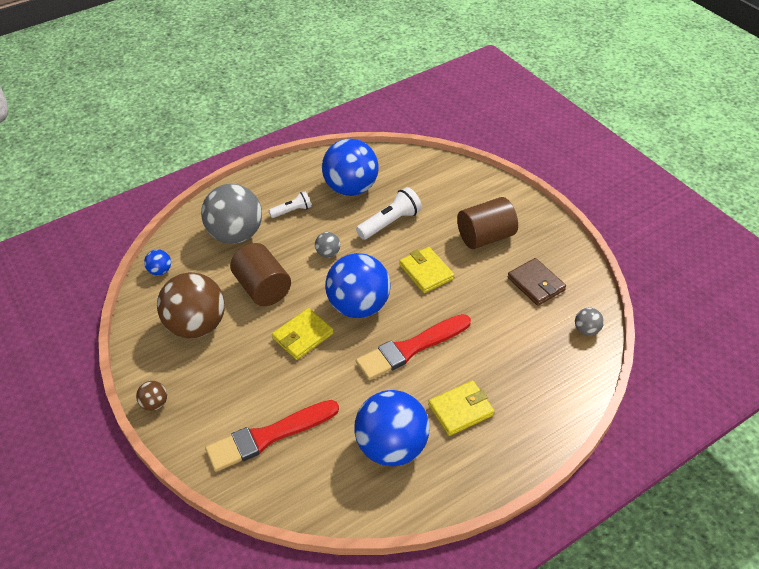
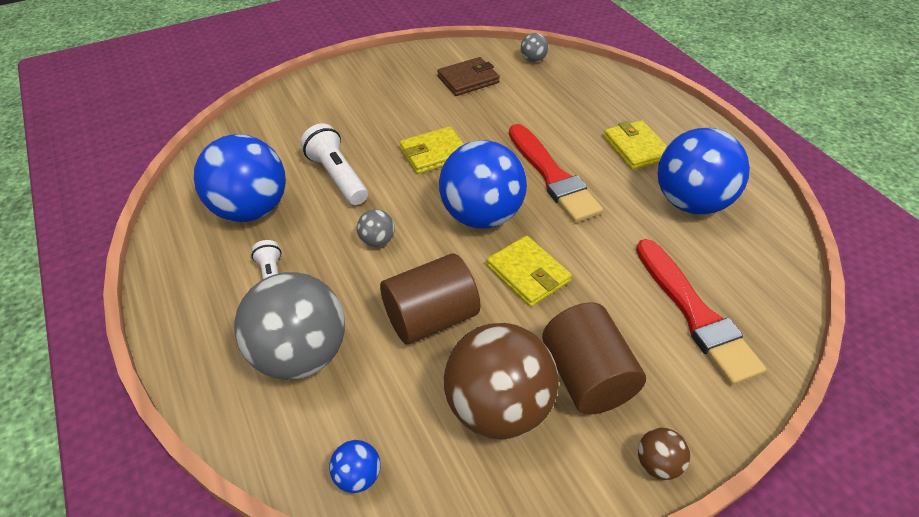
camera: 85 degrees left, 0 degrees up
brown cylinder [457,197,518,249] -> brown cylinder moved to [542,302,646,415]

